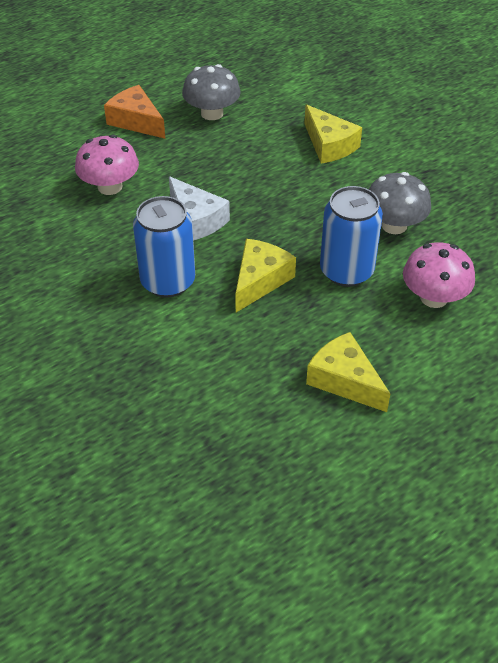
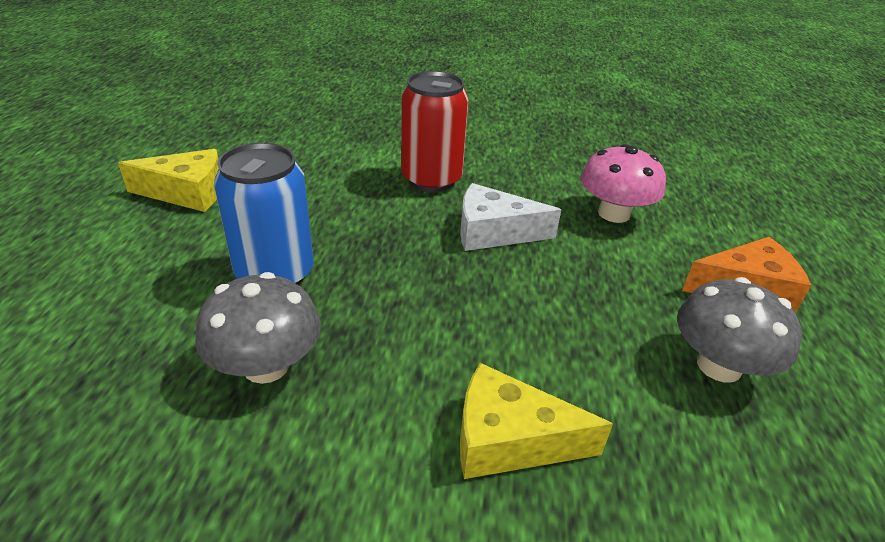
camera: 130 degrees right, 10 degrees down
blue can [133,196,195,297] -> red can [401,71,469,192]
yellow cheese [235,239,296,312] -> none
pink mushroom [403,242,475,308] -> none

